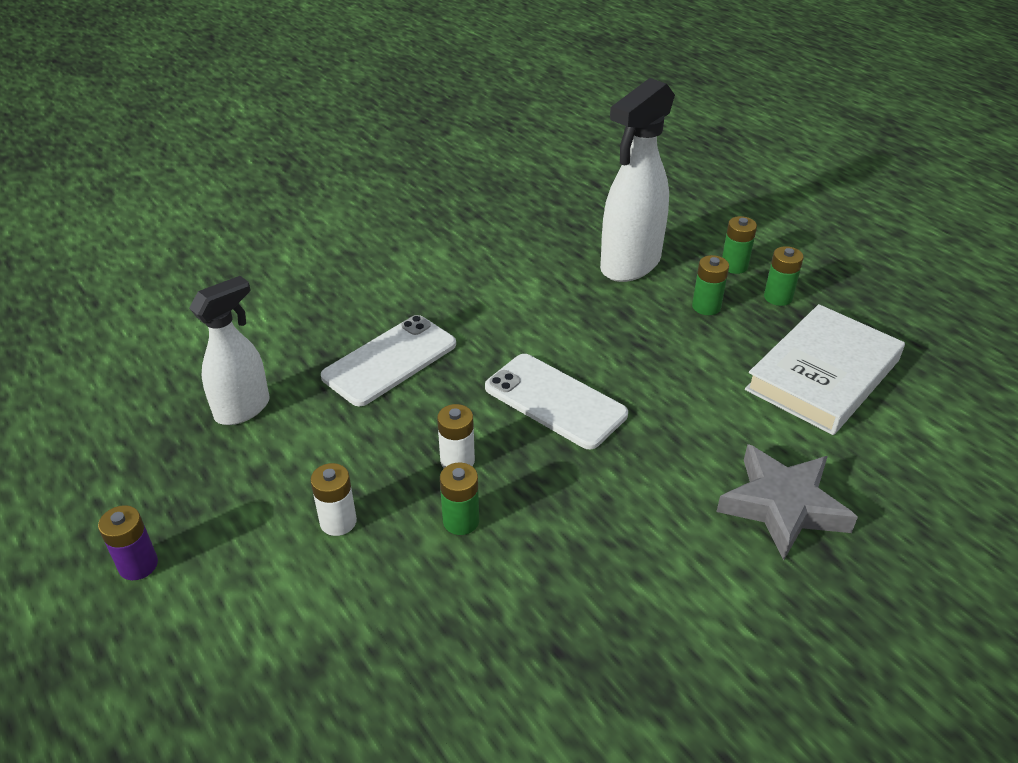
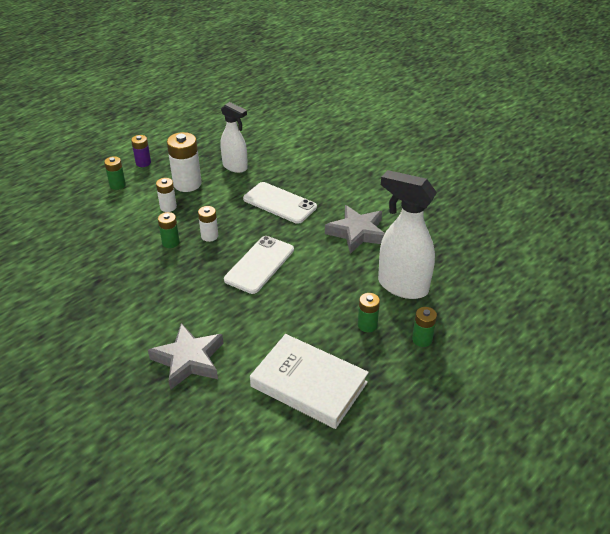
camera: 80 degrees right, 0 degrees up
green battery [764,246,804,306] -> green battery moved to [104,156,126,190]
none -> white battery [167,132,201,192]
none -> grey star [325,205,385,254]

